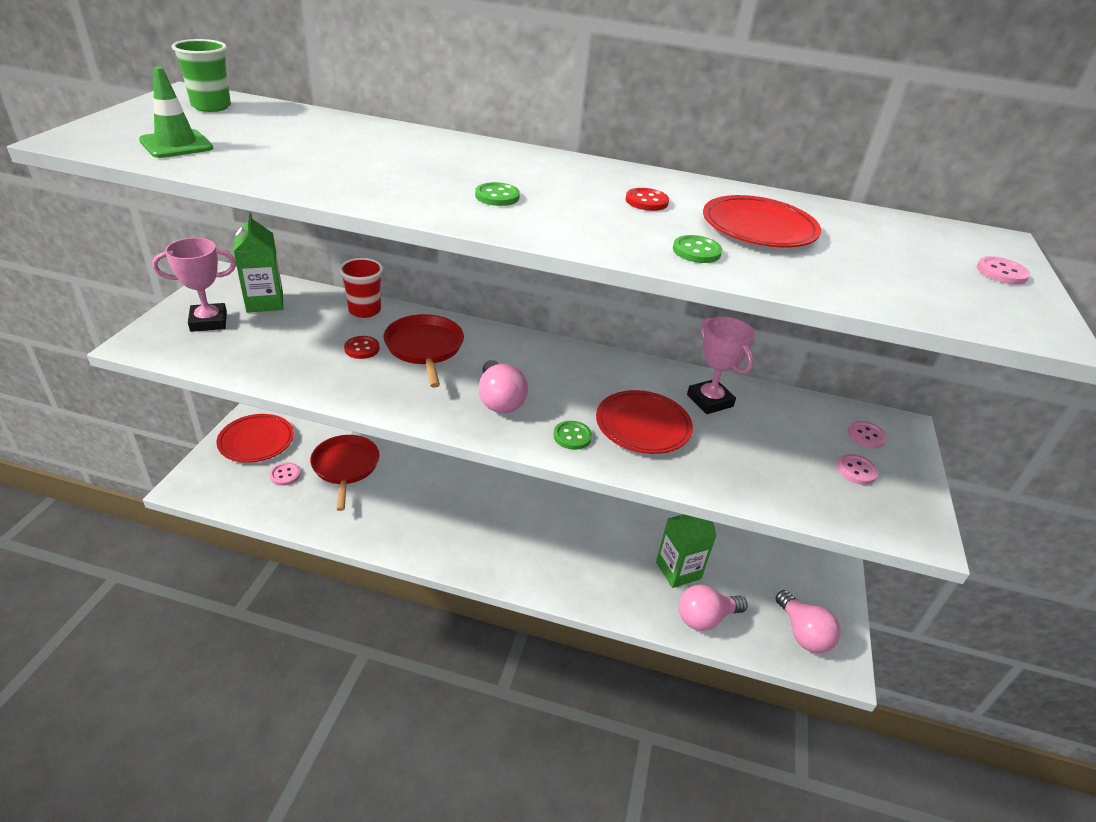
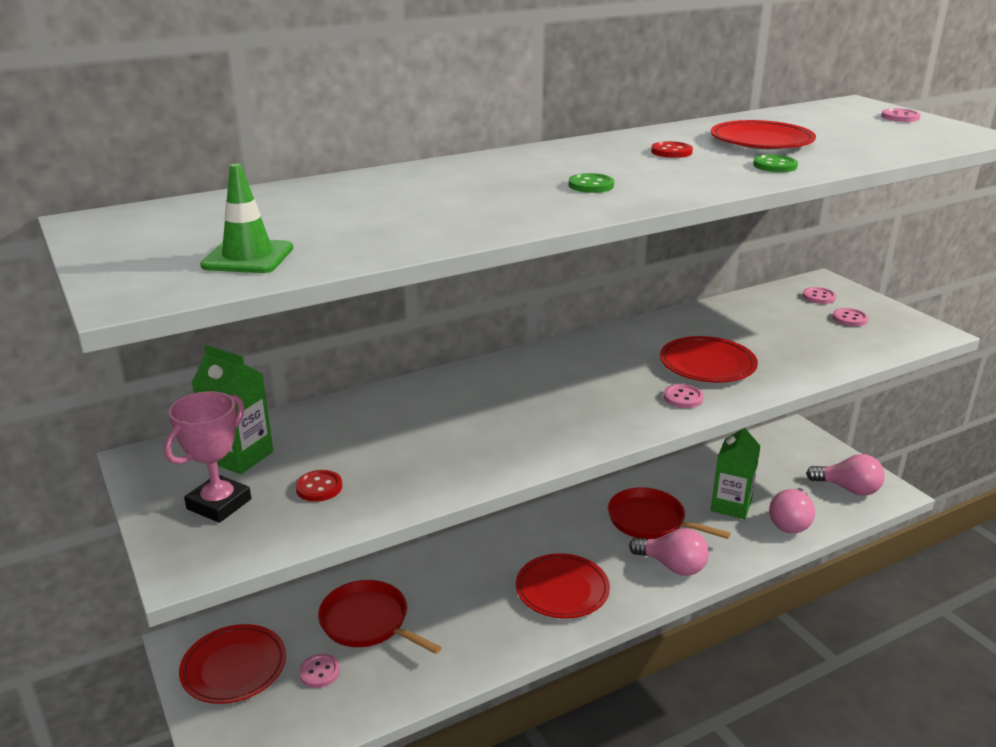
camera: 40 degrees left, 10 degrees down
green cup [172,39,231,112] -> none
red cup [339,258,383,318] -> none
red button [344,336,380,359] -> red button moved to [295,470,342,502]
red pan [384,314,464,388] -> red pan moved to [608,487,731,539]
pink light bulb [479,360,528,413] -> pink light bulb moved to [629,528,709,576]
green button [553,421,592,450] -> pink button [664,384,704,408]
pink trophy [687,317,755,414] -> none
none -> red plate [516,553,610,619]

